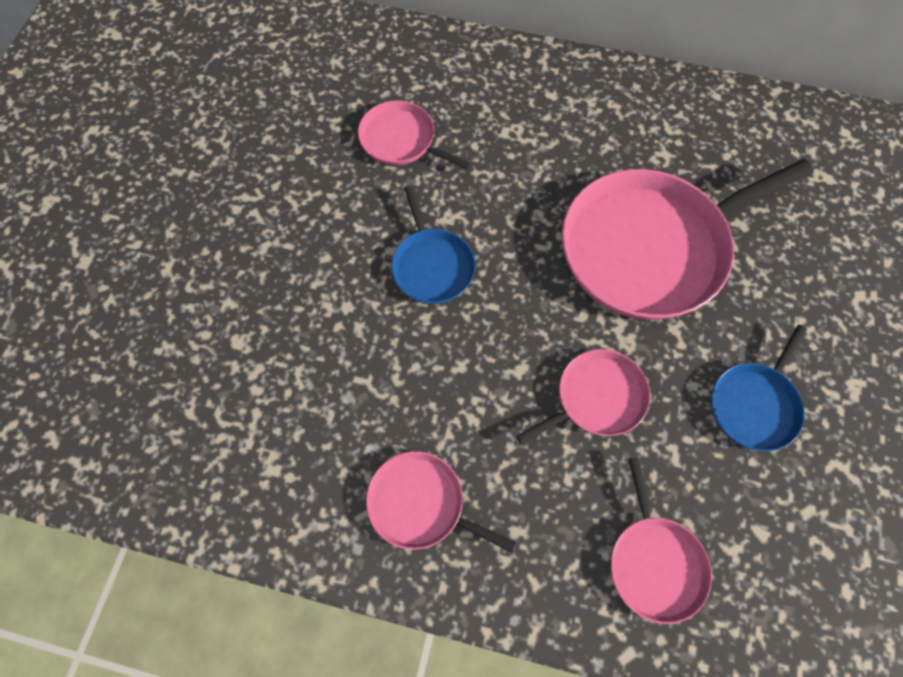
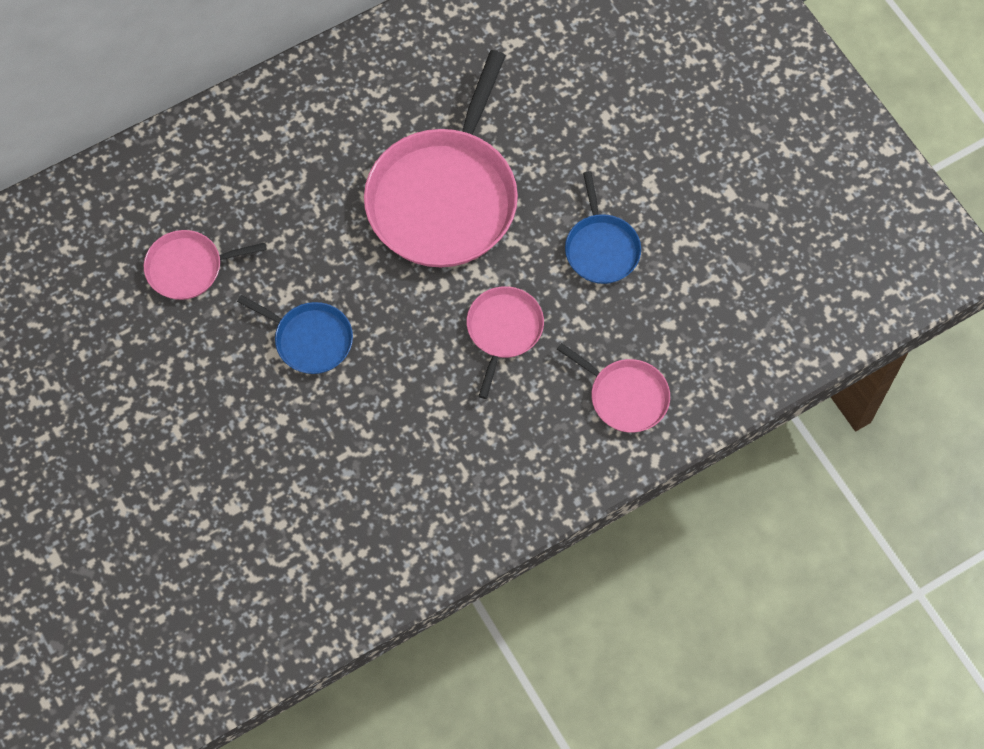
camera: 45 degrees left, 0 degrees up
pink pan [366,451,516,552] -> none

